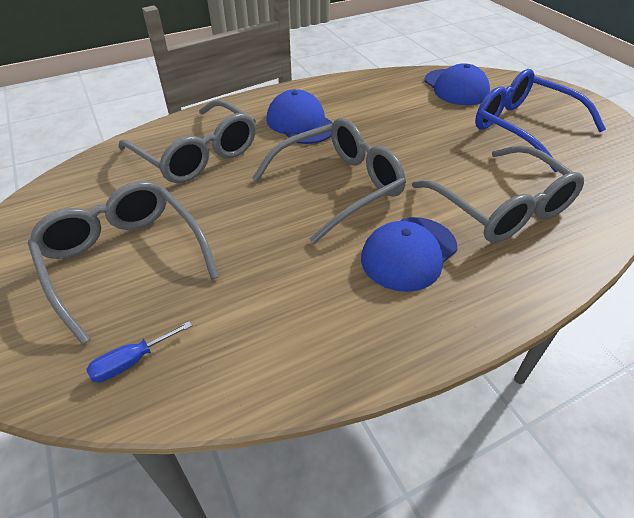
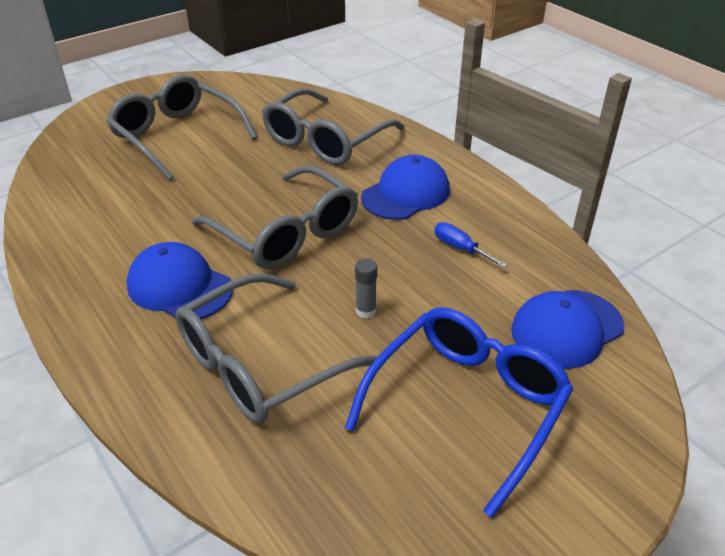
camera: 80 degrees right, 5 degrees down
grey glasses [28,181,219,345] -> grey glasses turned 90 degrees counterclockwise [106,75,258,180]
blue screwdriver [86,321,192,382] -> blue screwdriver moved to [435,222,508,268]
none -> grey glue stick [355,258,377,318]

